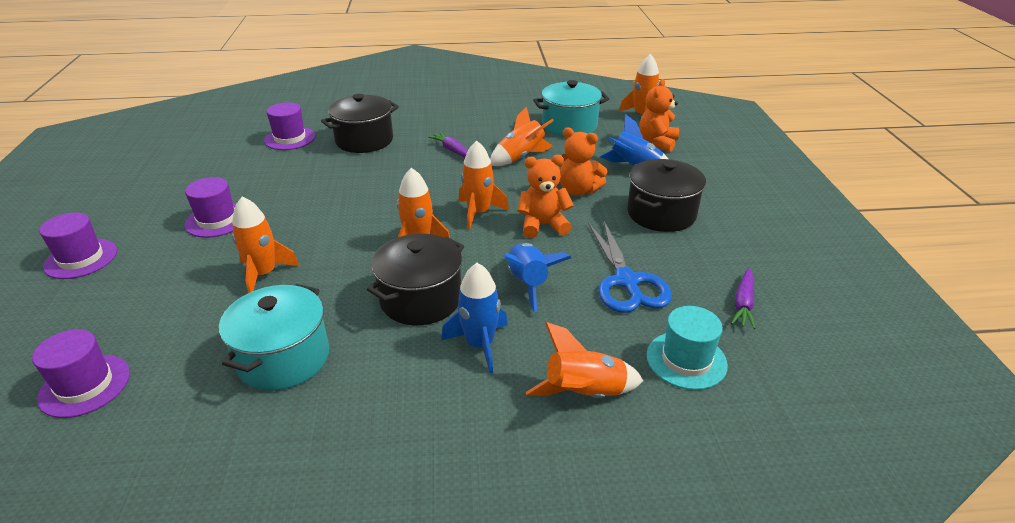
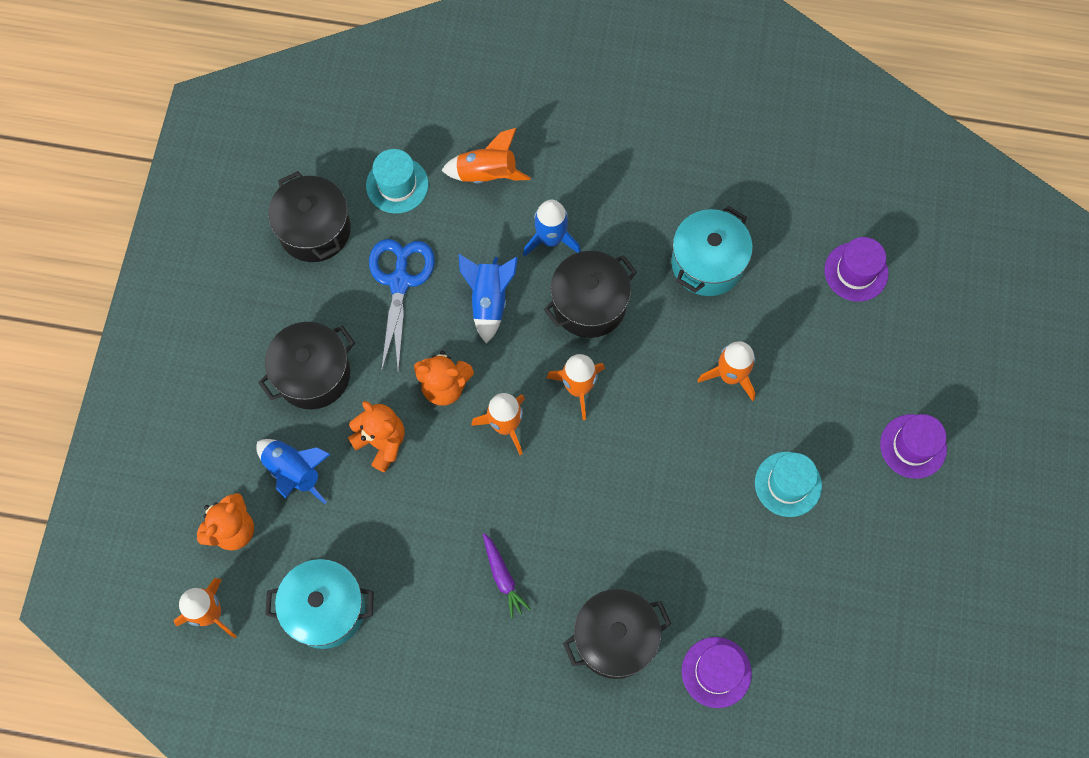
camera: 165 degrees left, 35 degrees up
purple hat [184,177,236,238] -> turquoise hat [755,452,822,517]
orange rocket [490,107,554,166] -> none
purple carrot [731,268,755,329] -> black pot [268,171,351,262]

